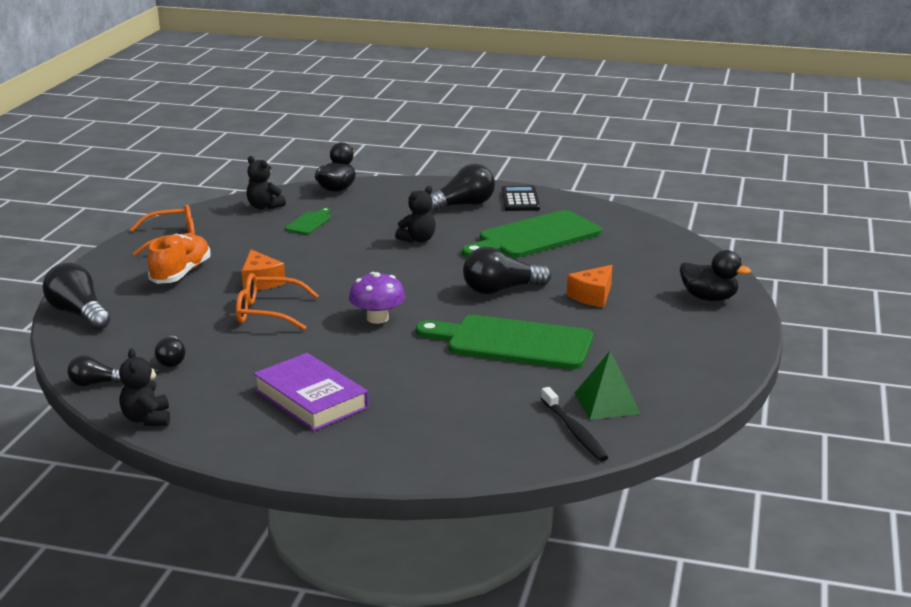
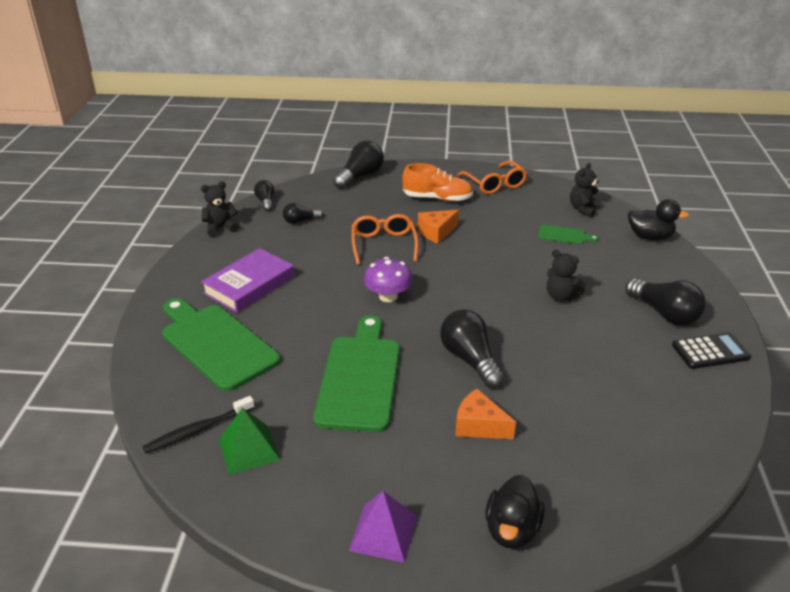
camera: 80 degrees right, 10 degrees up
green cutting board [462,210,602,258] -> green cutting board moved to [162,298,280,392]
none -> purple pyramid [349,491,417,563]

